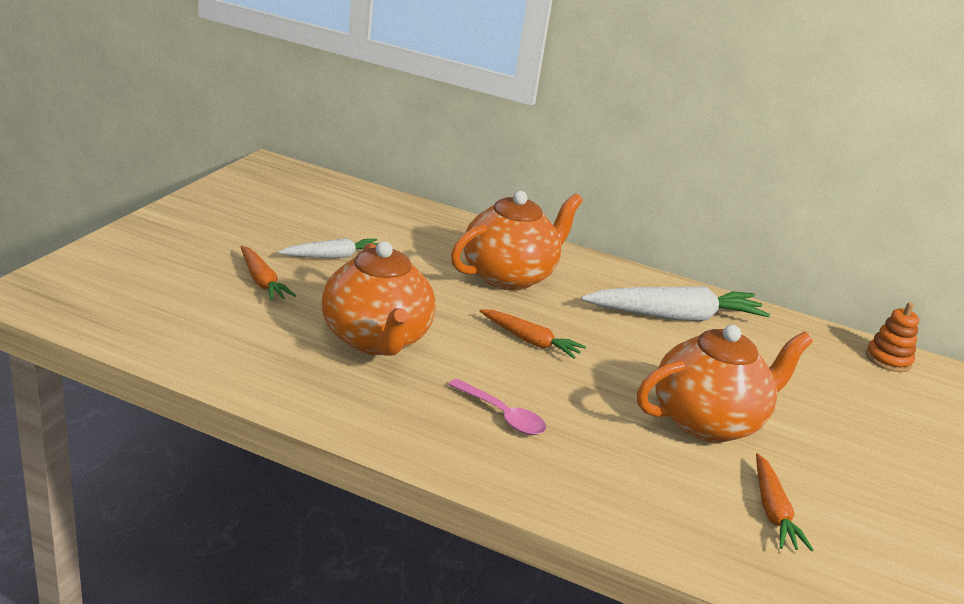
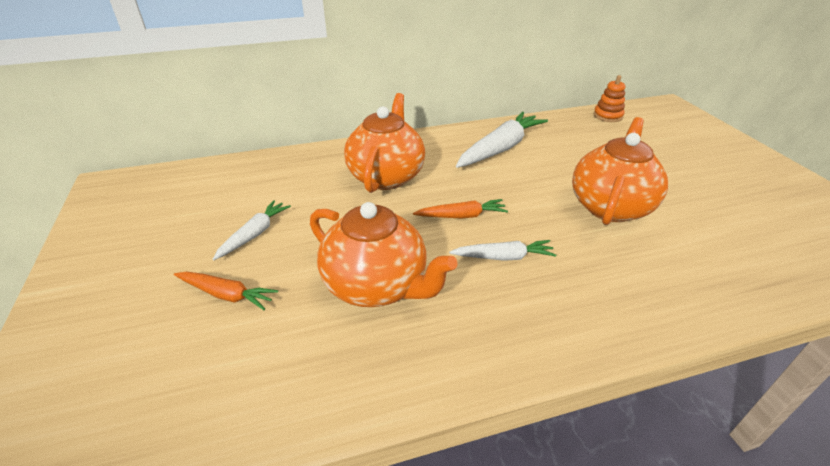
camera: 35 degrees left, 10 degrees up
pink spoon [448,379,546,435] -> none
orange carrot [756,453,813,551] -> none
none -> white carrot [449,240,557,261]

